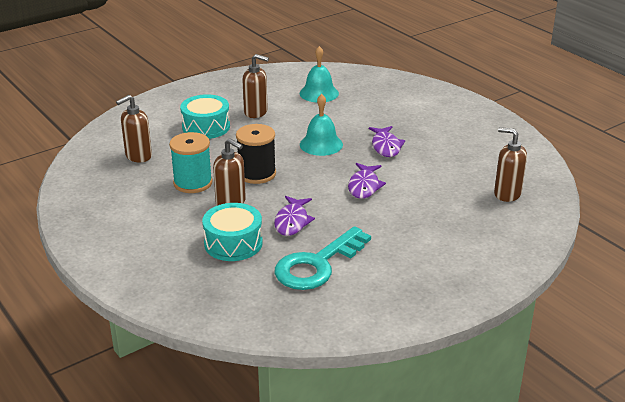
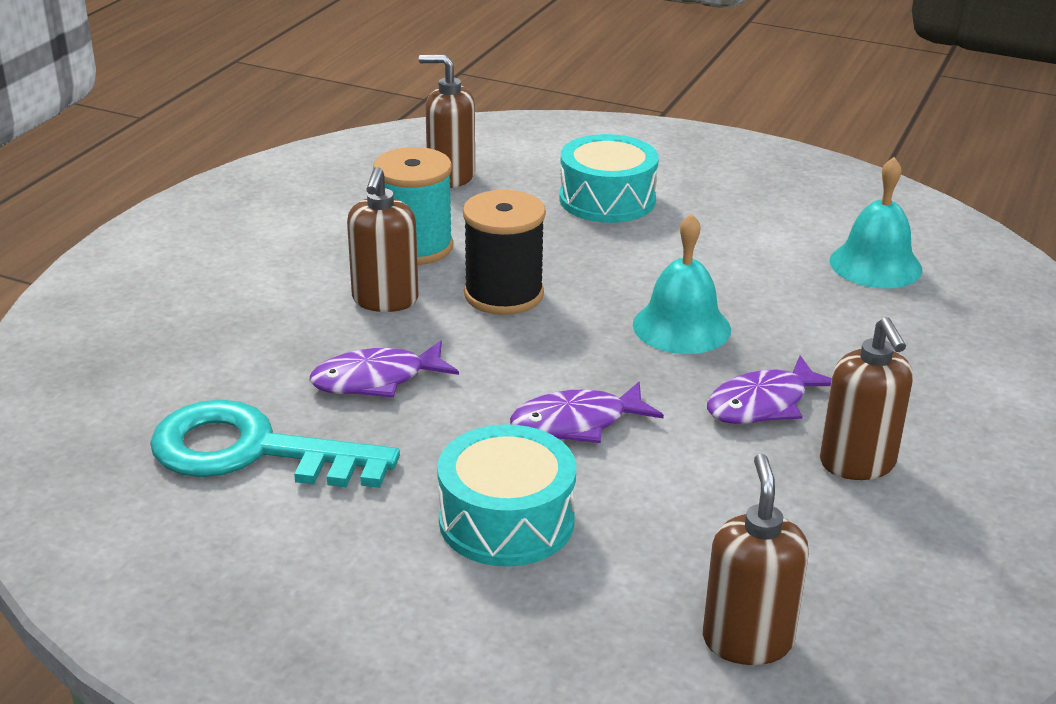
camera: 60 degrees right, 0 degrees up
turquoise drum [202,203,263,261] -> turquoise drum moved to [437,424,576,567]
brown soap dispenser [242,54,269,118] -> brown soap dispenser moved to [820,317,913,480]

